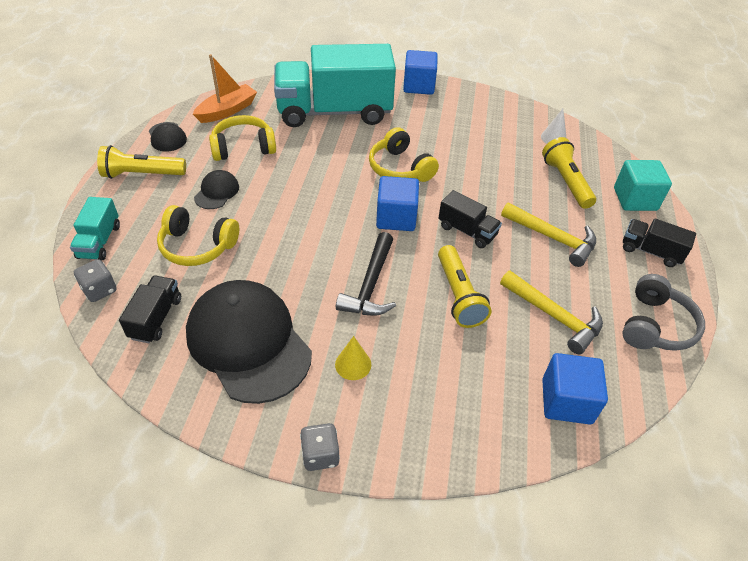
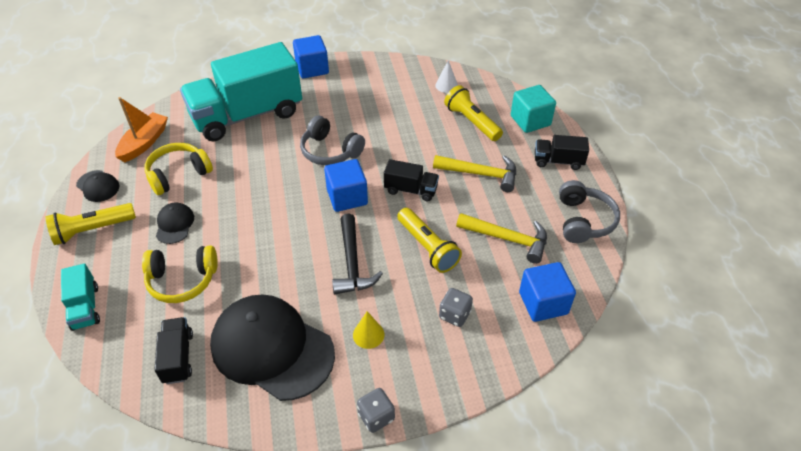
camera: 20 degrees left, 0 degrees up
grey dice [74,259,117,302] -> grey dice moved to [439,288,473,327]
yellow headphones [369,127,439,182] -> grey headphones [300,116,365,165]

